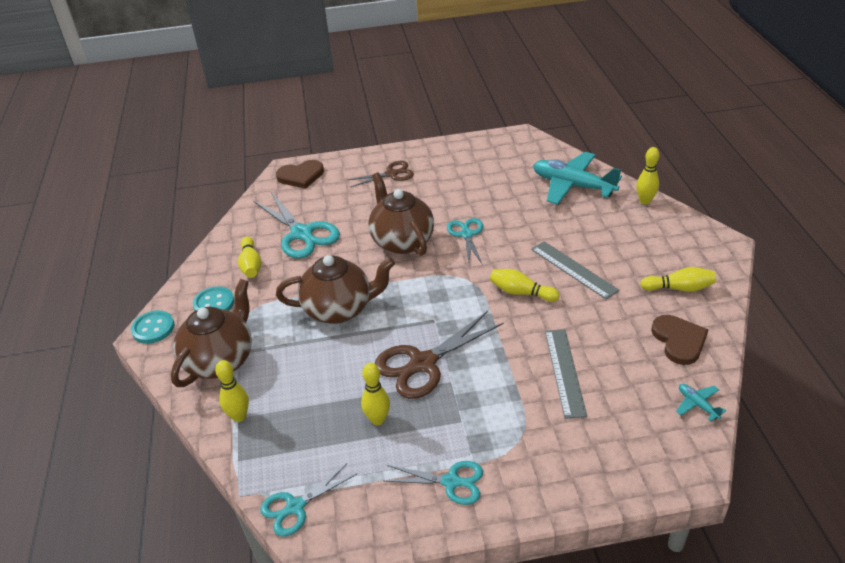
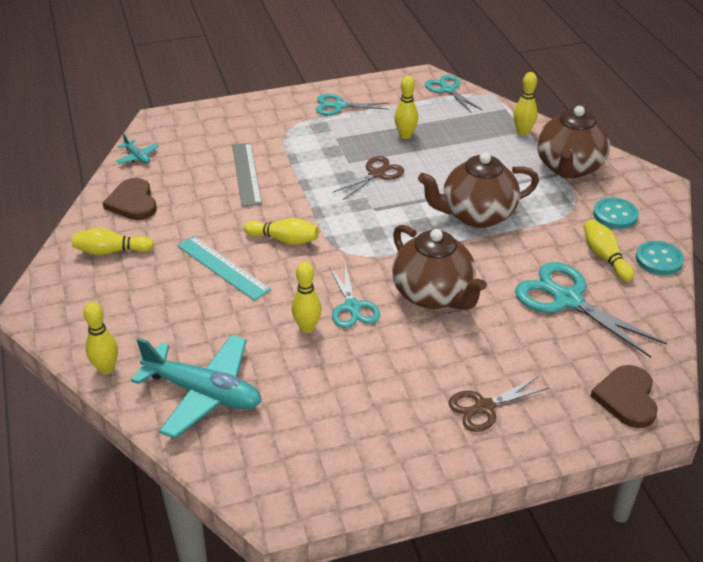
camera: 170 degrees right, 0 degrees up
turquoise button [131,310,174,344] -> turquoise button moved to [636,241,684,275]
turquoise scissors [260,464,357,536] -> turquoise scissors turned 75 degrees counterclockwise [425,75,482,113]
brown heart [276,160,324,189] -> brown heart turned 60 degrees counterclockwise [590,365,658,428]
brown scissors [375,311,504,399] -> brown scissors [332,156,404,200], size x0.61
grey ruler [531,241,619,300] -> turquoise ruler [177,236,271,301]
none -> yellow bowling pin [292,262,322,333]

